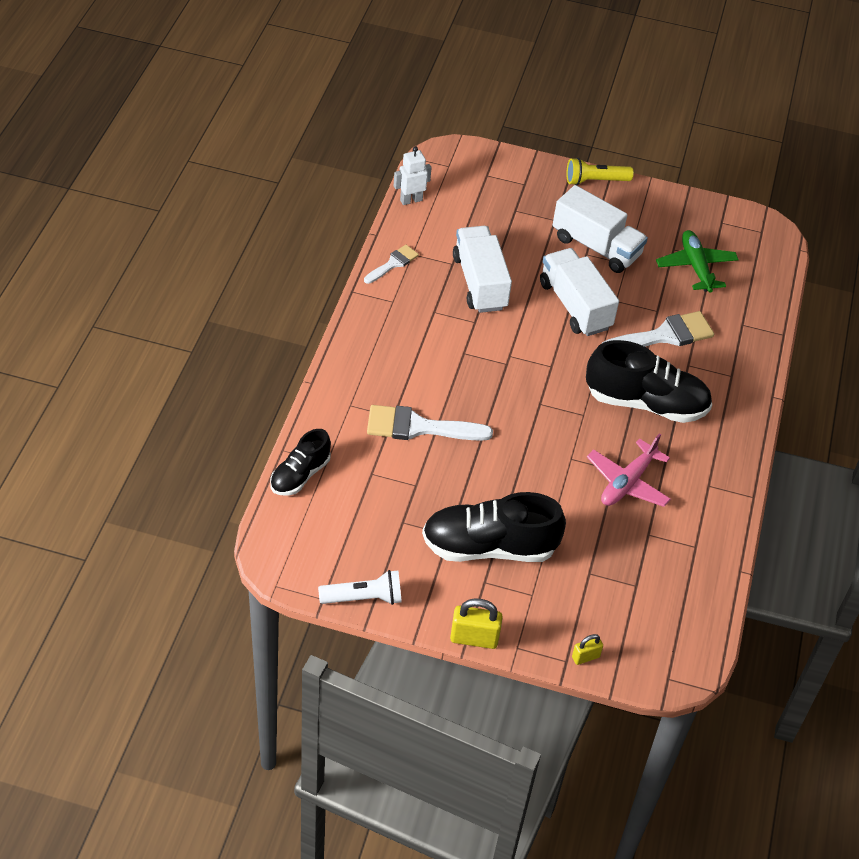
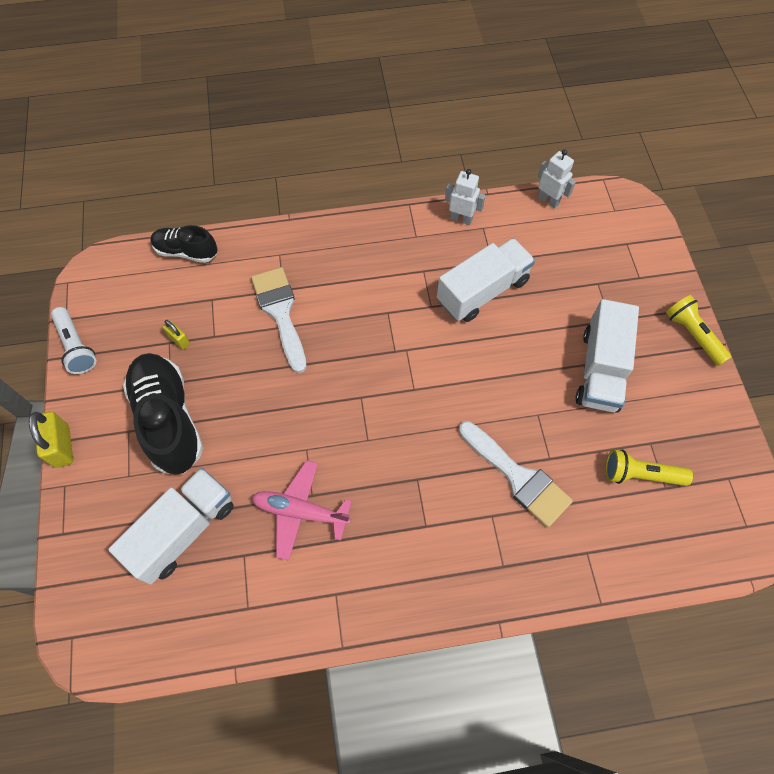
camera: 70 degrees right, 15 degrees up
white brush [364,245,419,284] -> white robot [445,169,486,225]
white truck [540,248,619,336] -> white truck moved to [108,468,234,585]
yellow padlock [572,634,603,665] -> yellow padlock moved to [163,320,190,350]
black shoe [586,340,712,423] -> none
green plane [656,230,739,293] -> yellow flashlight [605,450,693,486]

